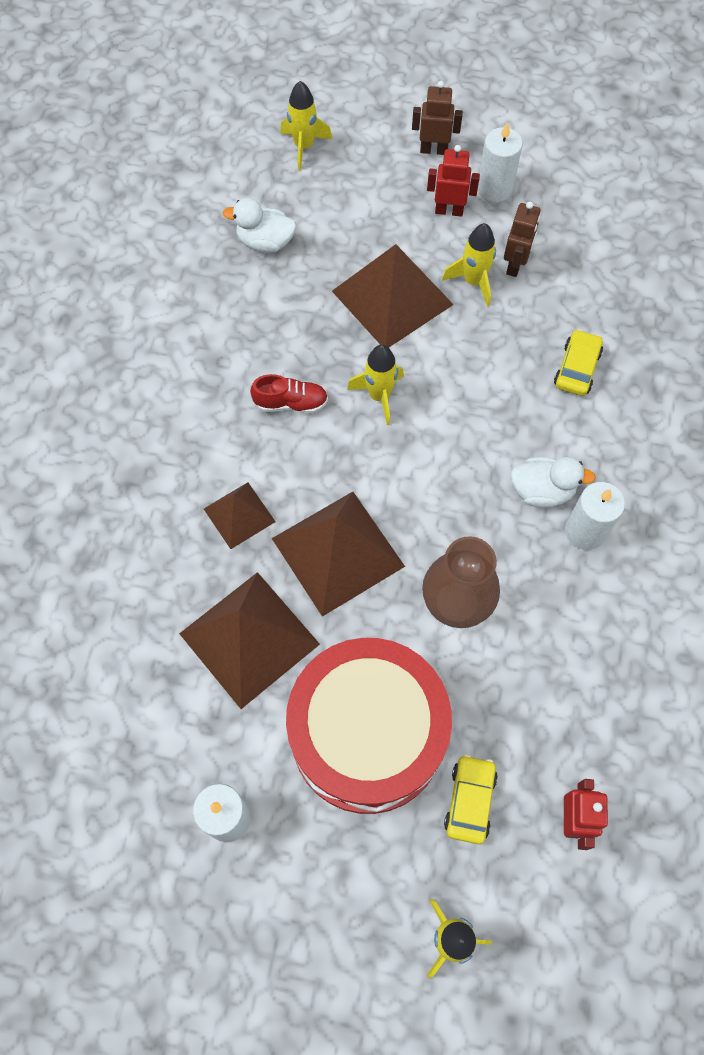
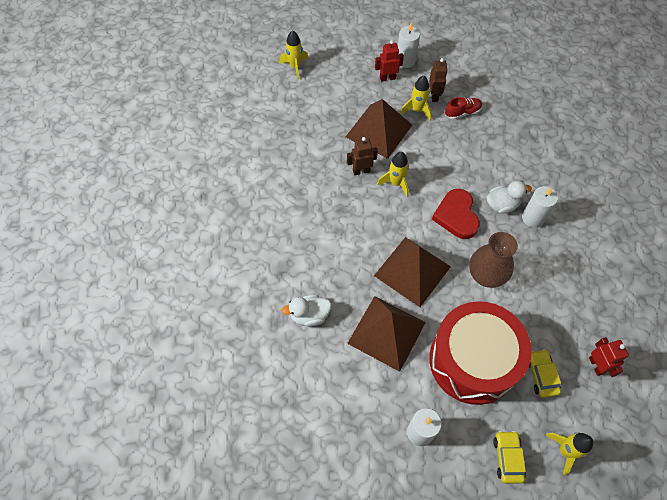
camera: 20 degrees left, 5 degrees down
brown pyramid [204,482,276,549] -> none
white duck [223,198,296,253] -> white duck moved to [282,295,332,326]
red shoe [250,374,328,413] -> red shoe moved to [445,97,482,120]
brown robot [412,81,463,155] -> brown robot moved to [347,137,378,175]
yellow car [554,329,603,396] -> yellow car moved to [493,431,526,483]
none -> red heart [432,189,480,239]

